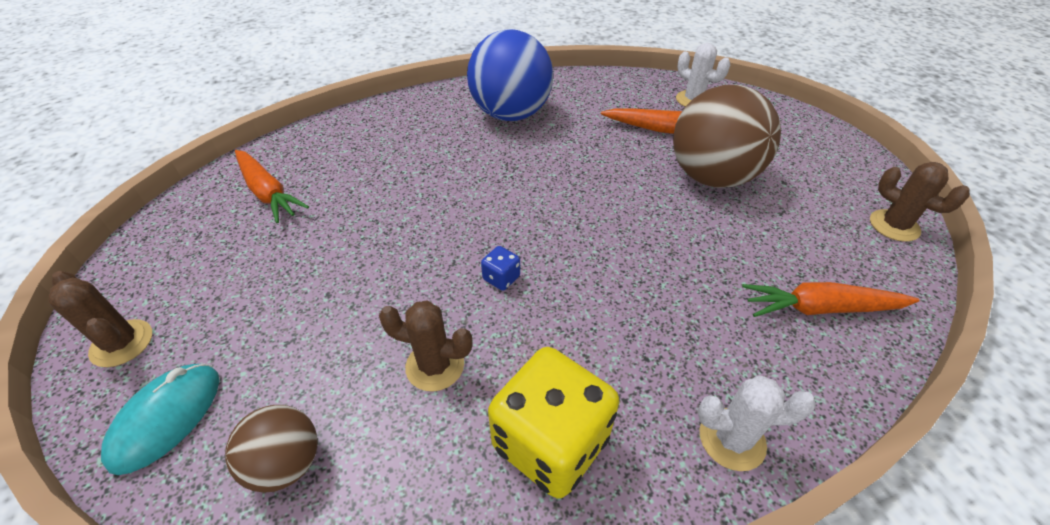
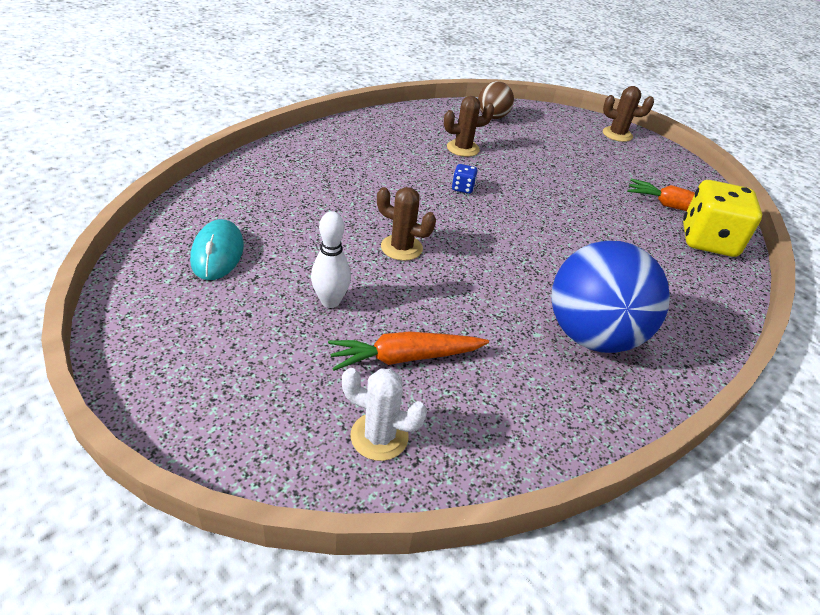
camera: 150 degrees right, 5 degrees down
turquoise mouse [101,364,220,475] -> turquoise mouse moved to [190,219,244,280]
yellow dice [488,347,620,499] -> yellow dice moved to [683,180,762,257]
brown ball [673,85,781,188] -> white bowling pin [311,211,351,308]
white cactus [698,376,816,471] -> none
orange carrot [742,282,920,317] -> none
brown cactus [870,162,970,242] -> brown cactus moved to [377,187,436,261]

